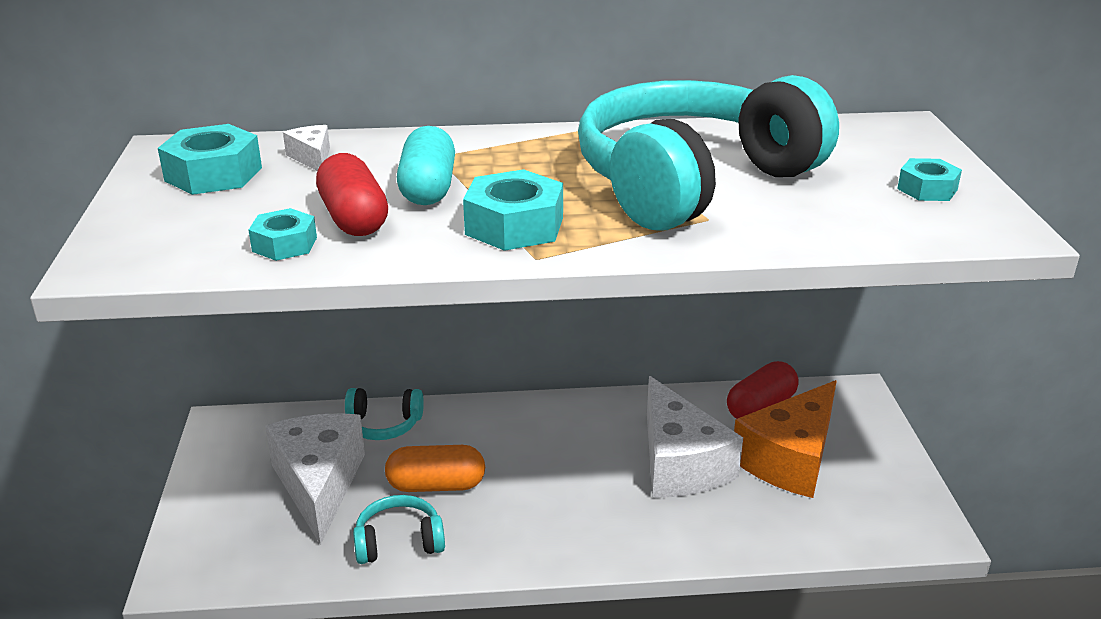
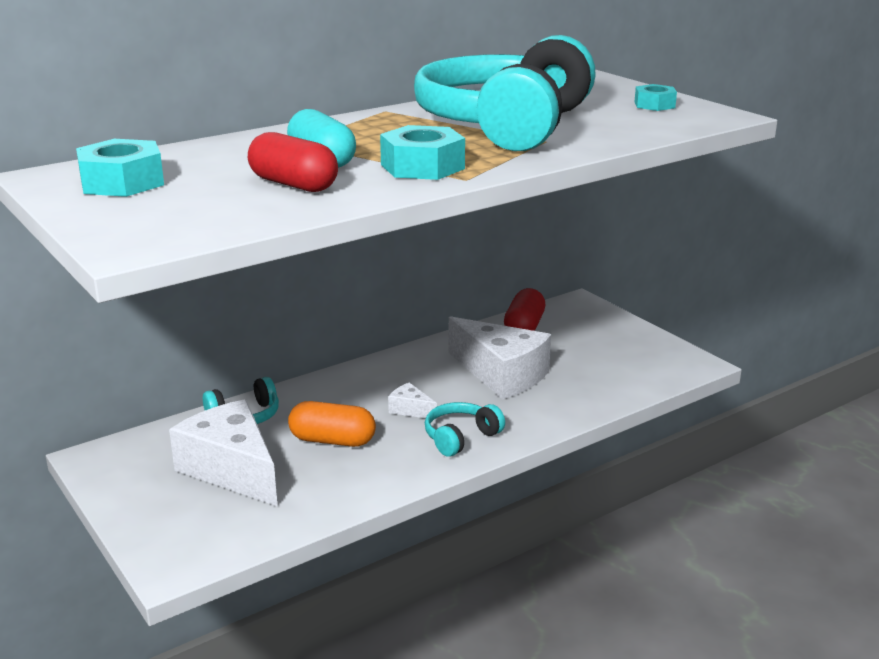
camera: 30 degrees left, 5 degrees down
turquoise nut [249,208,317,261] -> none
white cheese [283,125,330,171] -> white cheese moved to [388,383,437,420]
turquoise headphones [353,495,445,564] -> turquoise headphones moved to [425,402,505,457]
orange capsule [385,445,485,492] -> orange capsule turned 45 degrees clockwise [288,401,376,447]
orange cheese [734,380,837,498] -> none

